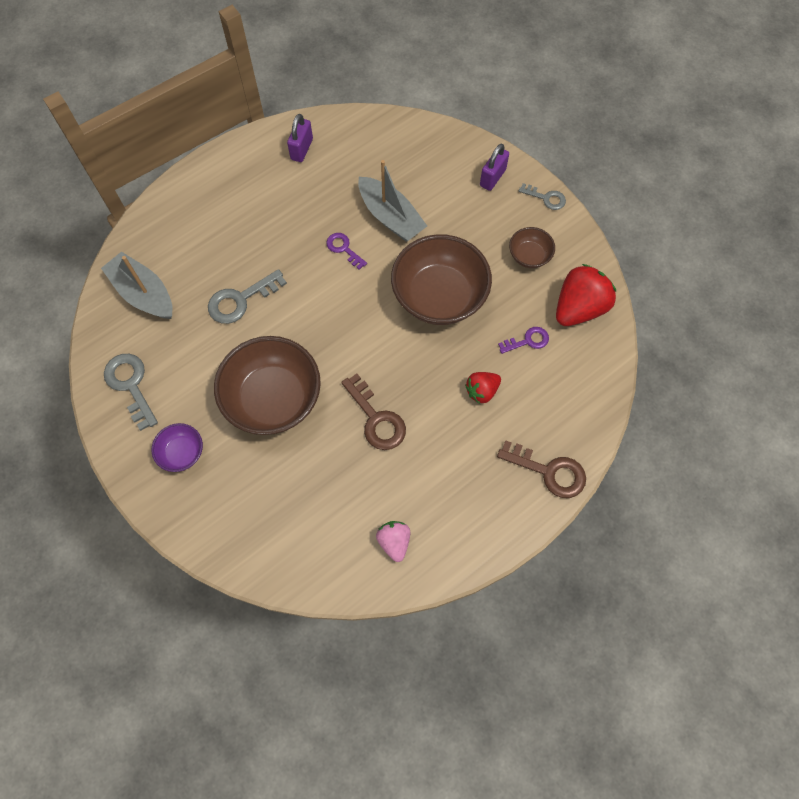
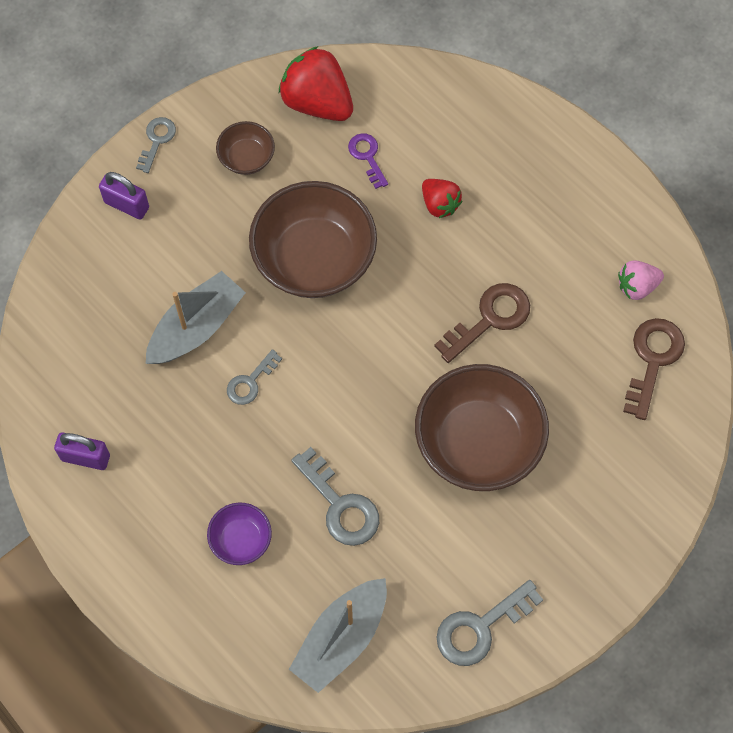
camera: 95 degrees left, 0 degrees up
purple bowl [152,423,203,472] -> purple bowl moved to [207,503,272,565]
purple key [326,233,367,270] -> grey key [227,349,282,405]
brown key [497,440,586,498] -> brown key moved to [623,318,685,420]

